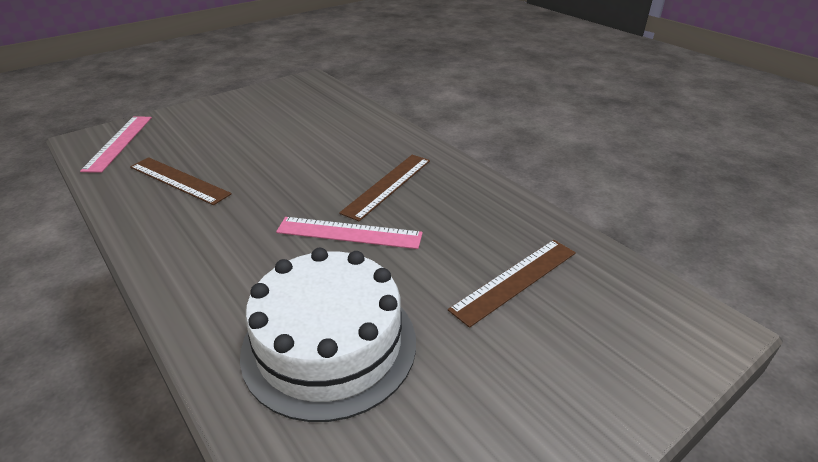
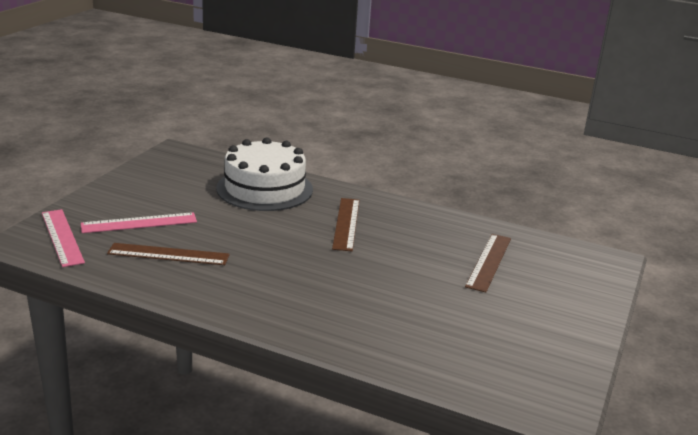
camera: 30 degrees left, 10 degrees down
white cake [240,248,416,422] -> white cake moved to [216,137,313,211]
pink ruler [276,217,423,249] -> pink ruler moved to [81,212,197,233]

